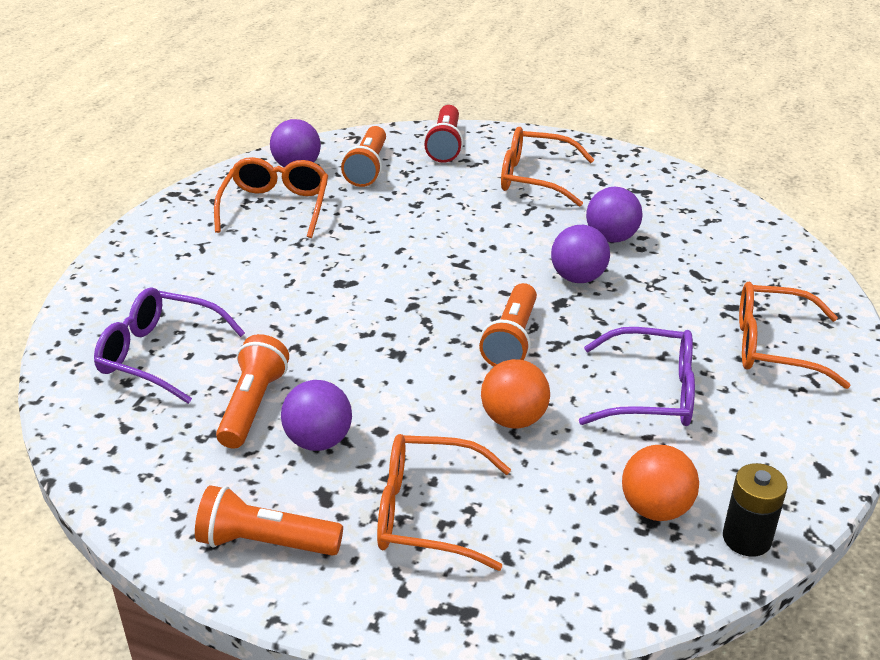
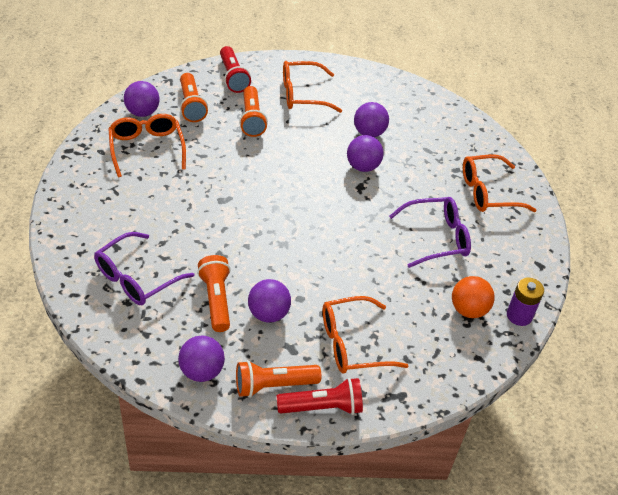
camera: 25 degrees left, 10 degrees up
purple glasses [94,287,245,404] -> purple glasses turned 45 degrees counterclockwise [94,232,194,305]
orange flashlight [479,283,537,366] -> orange flashlight moved to [239,86,268,137]
orange ball [481,359,550,429] -> none
black battery [723,463,787,557] -> purple battery [507,277,544,326]
none -> purple ball [178,335,225,382]
none -> red flashlight [276,378,363,415]

